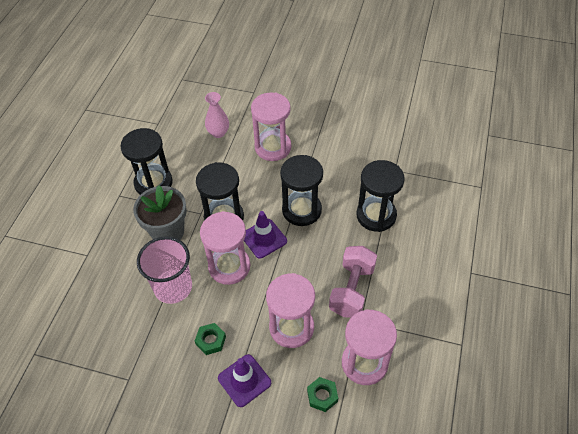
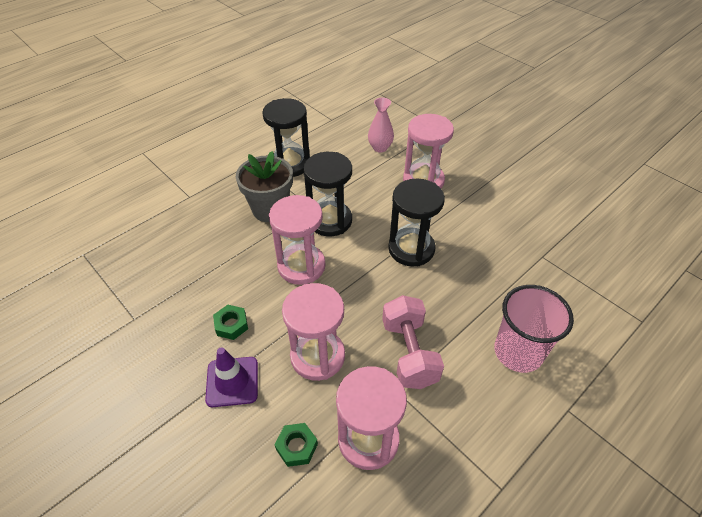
camera: 30 degrees right, 5 degrees down
pink cup [137,236,192,304] -> pink cup moved to [494,285,574,373]
purple traffic cone [244,211,287,259] -> none
pink dumbbell [329,246,377,317] -> pink dumbbell turned 60 degrees counterclockwise [382,295,444,389]
black hourglass [356,160,405,232] -> none

